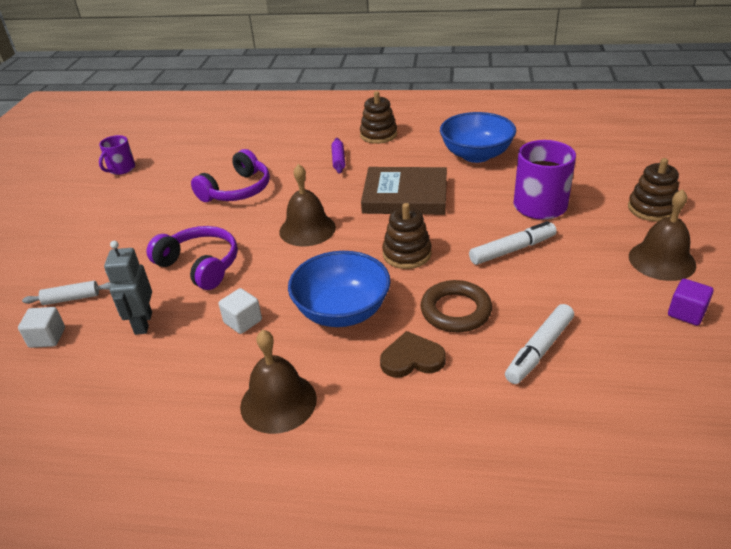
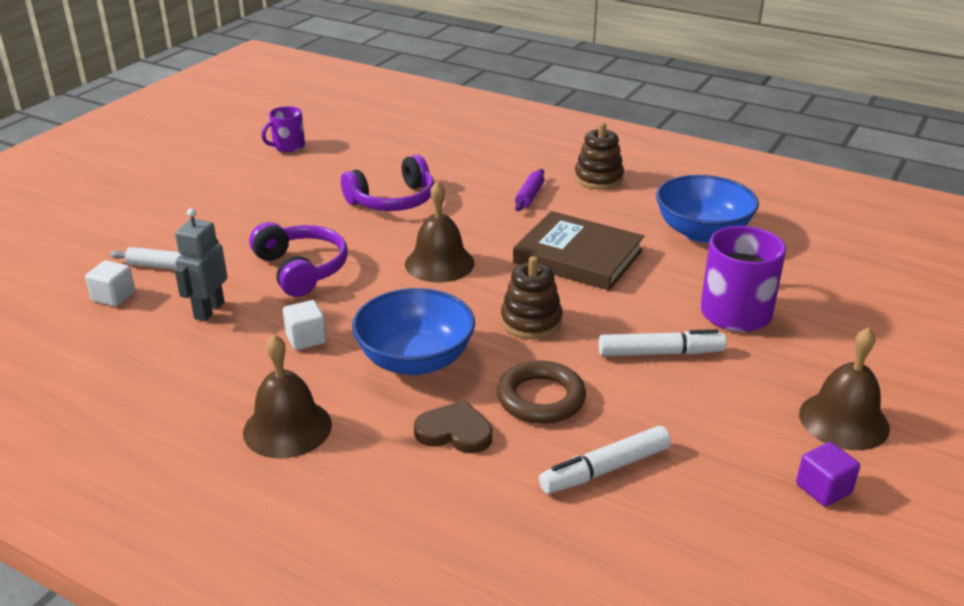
camera: 20 degrees right, 5 degrees down
brown stacking toy [628,158,679,222] -> none

